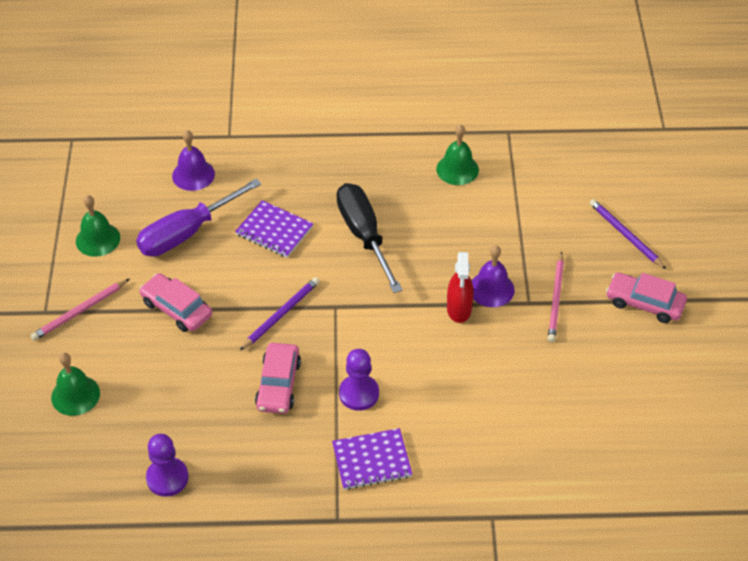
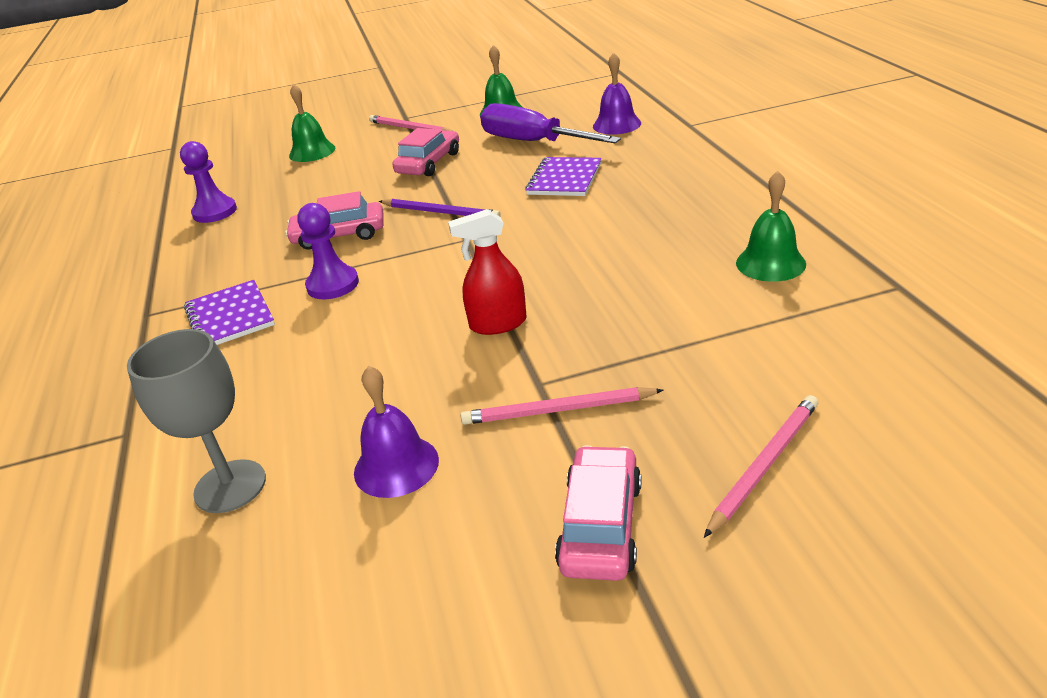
camera: 80 degrees right, 15 degrees down
black screwdriver [336,183,403,293] -> none
purple bell [471,245,515,307] -> purple bell moved to [354,366,439,498]
purple pencil [590,199,666,269] -> pink pencil [704,395,818,538]
none -> grey goblet [127,329,266,513]

